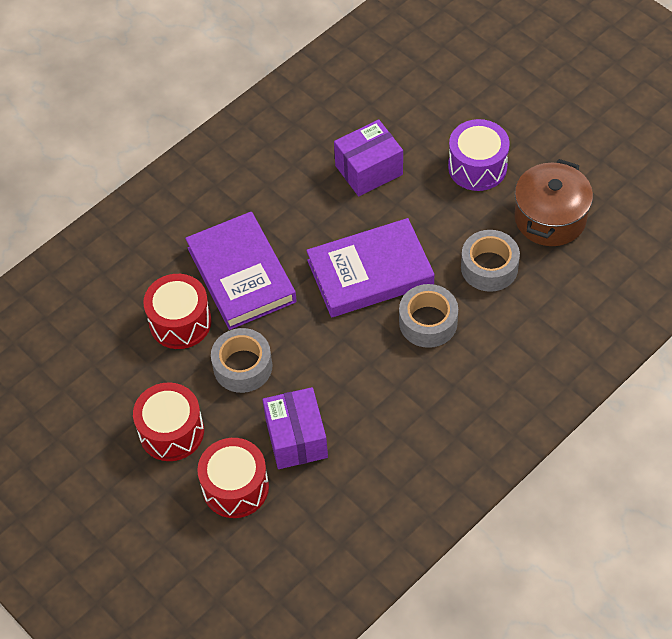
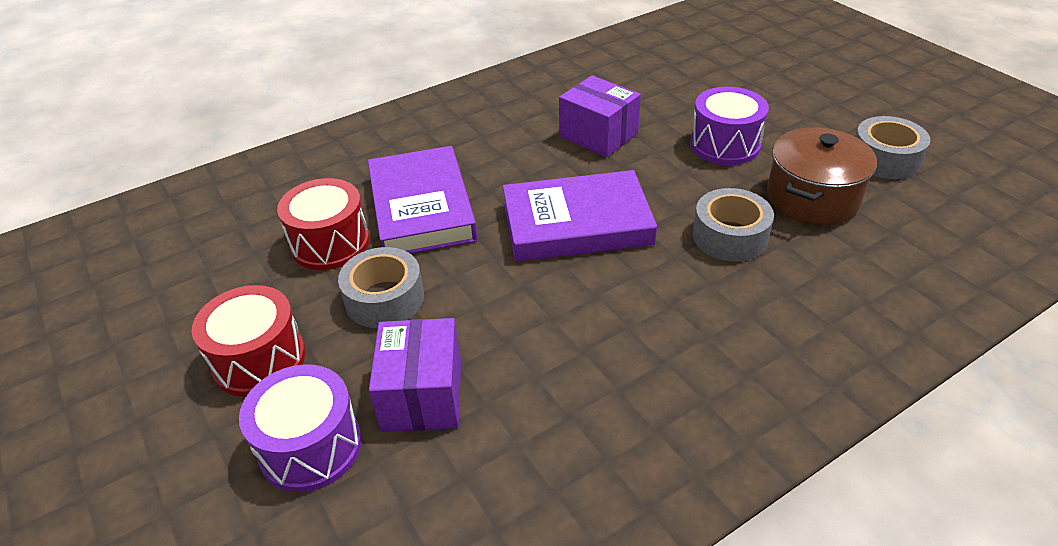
camera: 10 degrees right, 15 degrees down
red drum [197,438,269,518] -> purple drum [239,364,362,492]
purple box [334,119,403,197] -> purple box turned 60 degrees clockwise [559,75,641,157]
grey tape [399,284,458,348] -> grey tape moved to [855,116,930,179]

